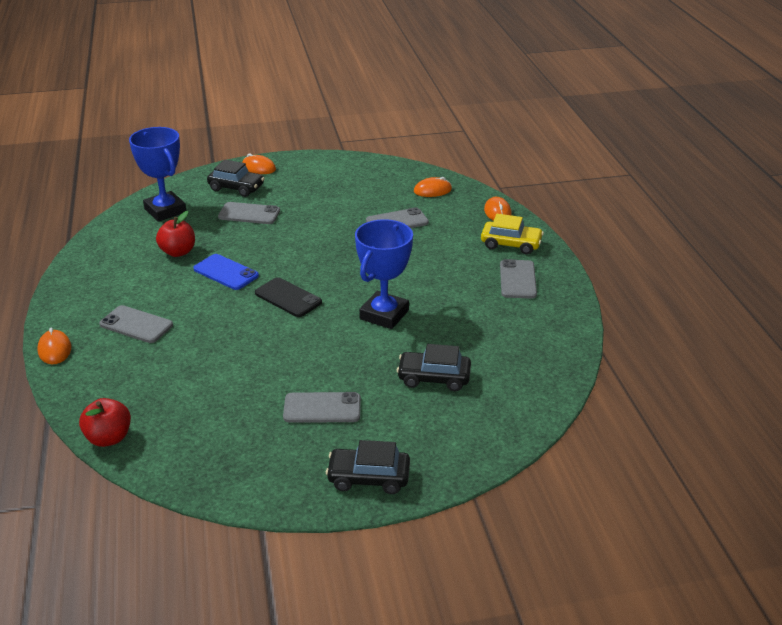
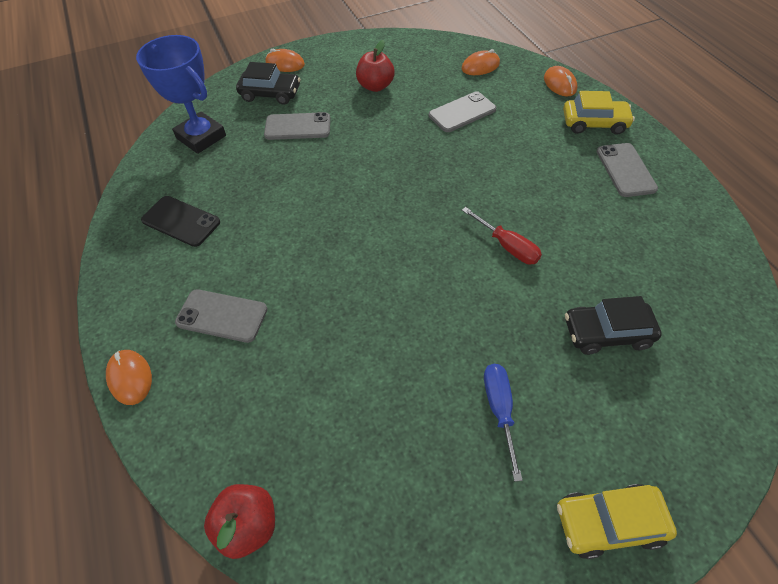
camera: 10 degrees left, 20 degrees up
red apple [156,211,195,257] -> red apple moved to [356,40,395,92]
blue phone [193,254,259,290] -> none
black phone [255,277,322,317] -> black phone moved to [141,196,220,247]
grey phone [283,392,361,423] -> blue screwdriver [484,364,523,482]
black car [326,440,410,494] -> yellow car [557,484,677,559]
blue trophy [355,219,413,329] -> red screwdriver [462,207,542,264]

